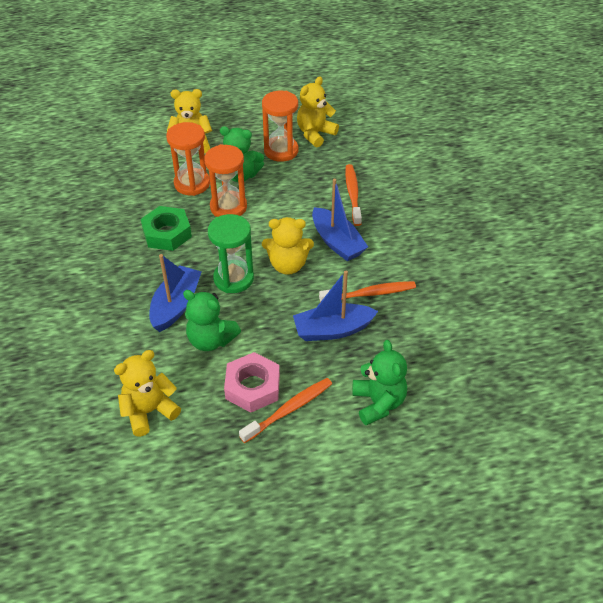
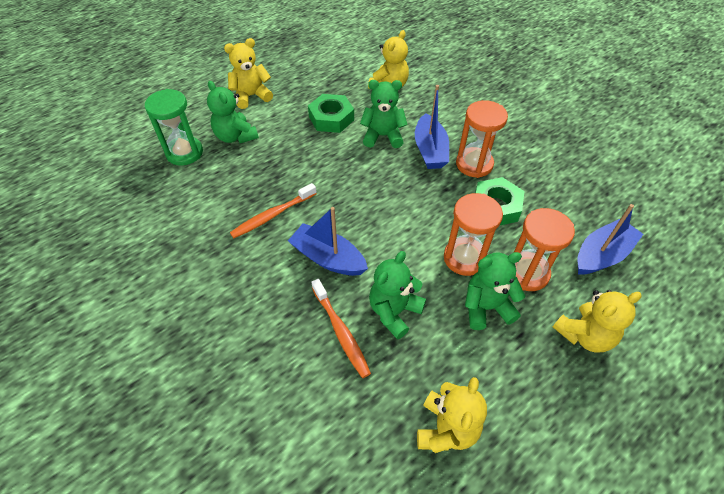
camera: 155 degrees right, 5 degrees up
green hourglass [208,214,254,293] -> green hourglass moved to [145,89,203,165]
pink nut [224,352,280,413] -> green nut [308,94,354,133]
orange toothbrush [239,378,332,443] -> none
orange hourglass [262,91,298,162] -> orange hourglass moved to [456,100,508,178]
yellow teddy bear [262,217,314,275] -> yellow teddy bear moved to [224,38,273,109]
blue boat [293,271,378,341] -> blue boat moved to [577,204,643,274]
none -> green teddy bear [369,251,426,340]

